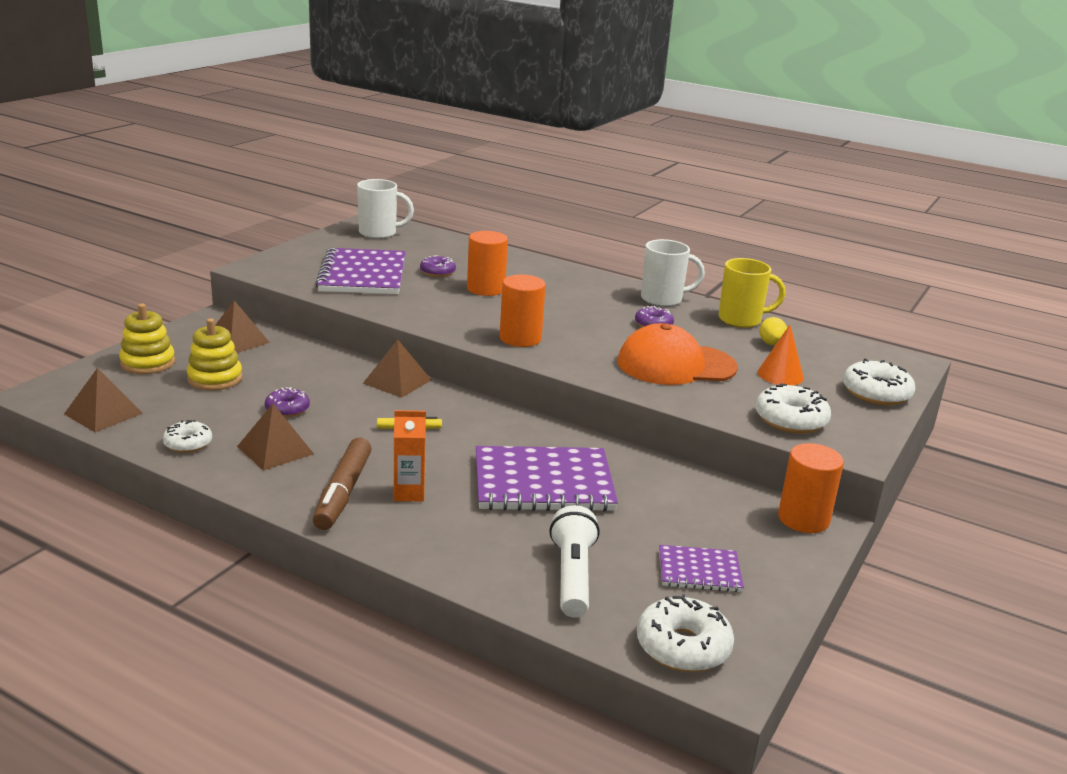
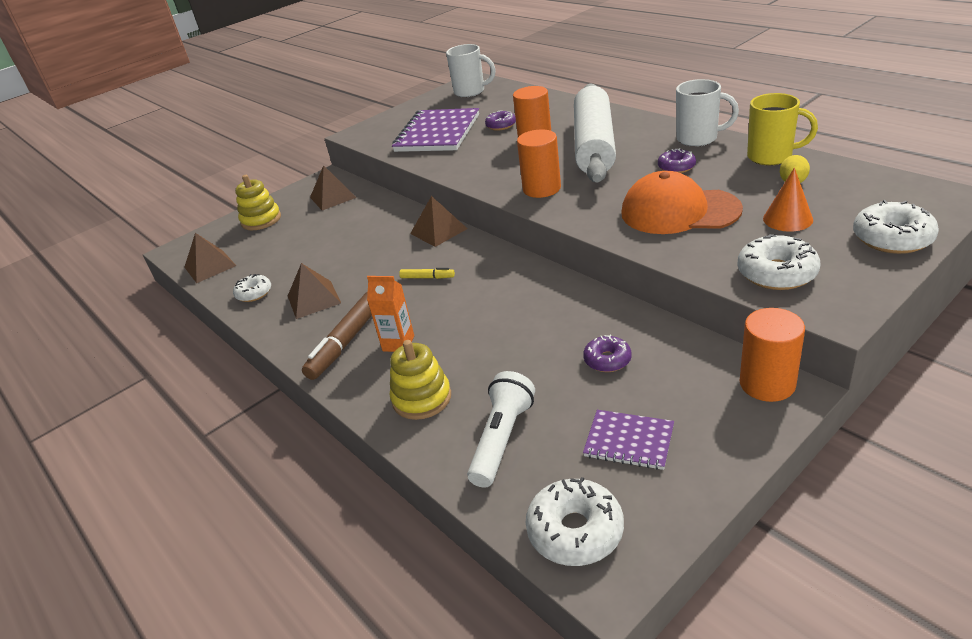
camera: 25 degrees right, 10 degrees up
yellow stacking toy [187,318,242,391] -> yellow stacking toy moved to [390,340,451,420]
purple donut [265,387,310,417] -> purple donut moved to [583,335,632,372]
purple notebook [476,446,618,512] -> none
none -> white rolling pin [574,84,616,182]

